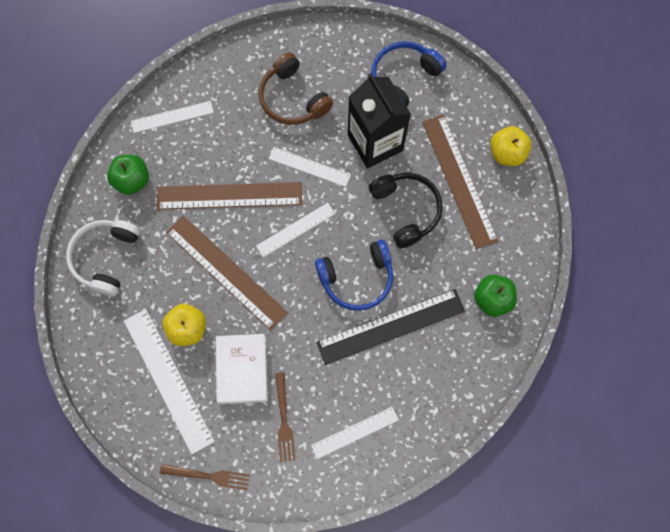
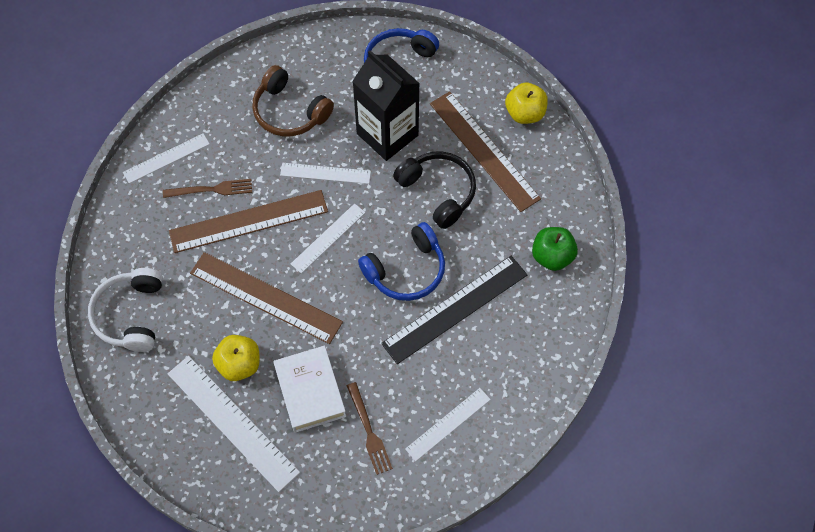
camera: 15 degrees left, 10 degrees down
green apple [107,155,149,195] -> none
brown fork [160,464,250,490] -> brown fork moved to [163,179,252,198]

